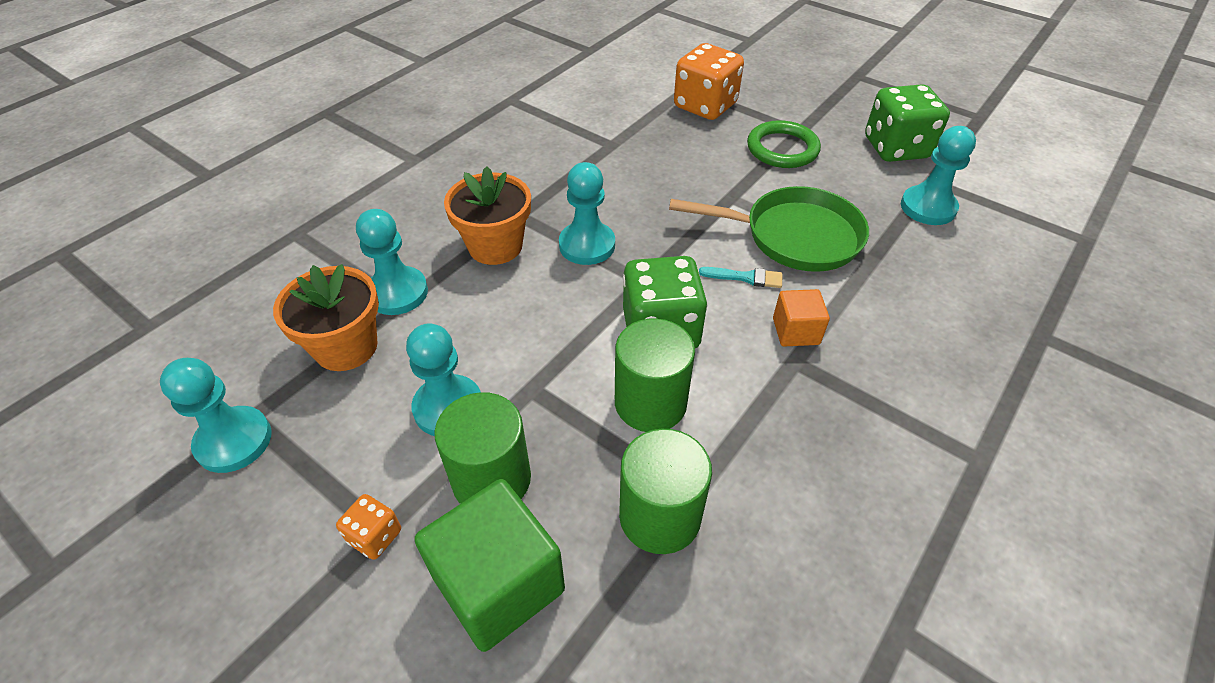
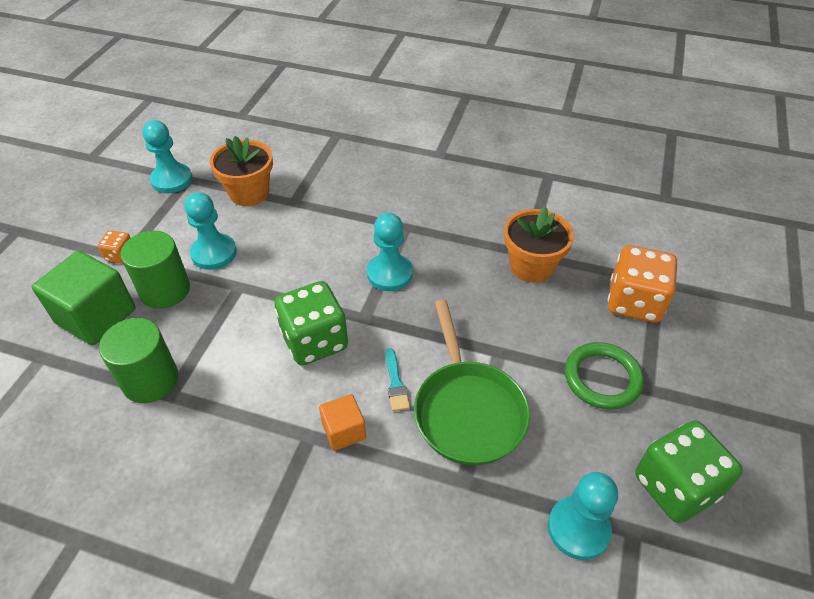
camera: 70 degrees right, 0 degrees up
turquoise pawn [356,209,428,315] -> none
orange flower pot [444,166,531,265] -> orange flower pot moved to [504,206,574,283]
green cylinder [615,318,695,432] -> none

